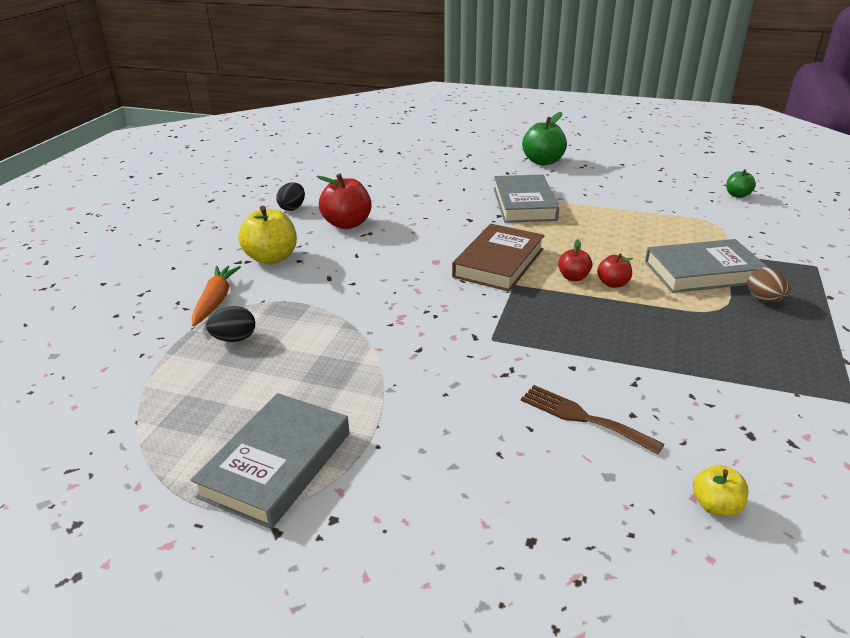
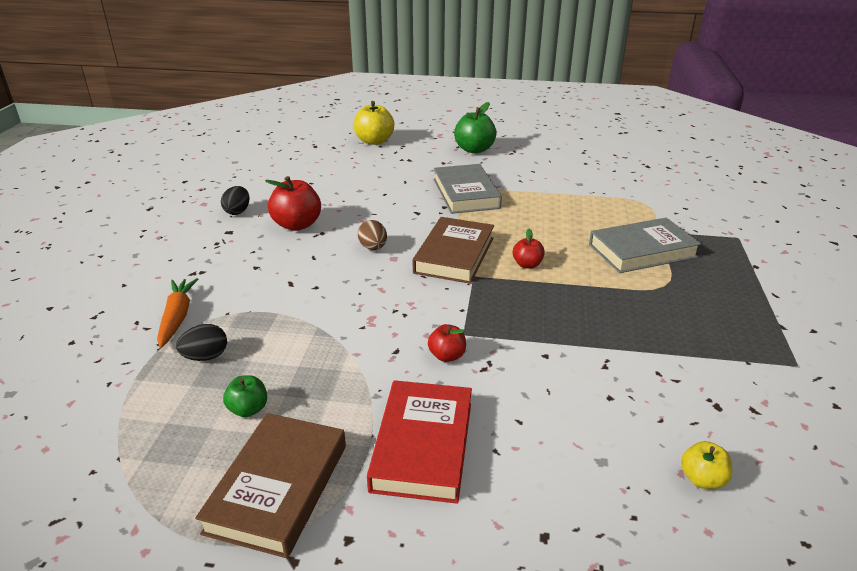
camera: 10 degrees left, 0 degrees up
grey book [191,393,349,529] -> brown book [195,413,346,558]
yellow apple [238,206,297,265] -> yellow apple moved to [353,101,394,145]
brown fork [521,385,664,455] -> none
red apple [597,254,633,288] -> red apple moved to [428,324,466,362]
green apple [726,169,756,198] -> green apple moved to [223,375,267,417]
brown egg [747,267,789,303] -> brown egg moved to [358,220,387,250]
none -> red book [367,380,472,504]

